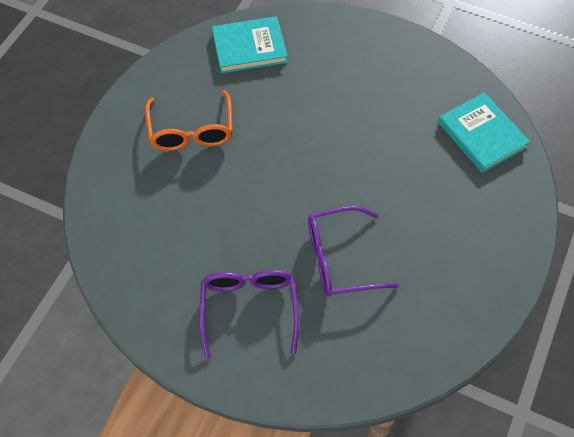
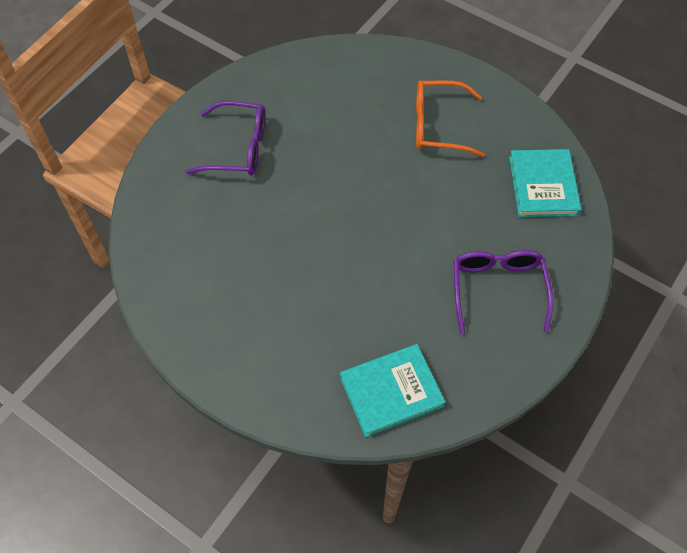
camera: 100 degrees right, 0 degrees up
purple glasses [308,206,399,297] -> purple glasses moved to [453,250,553,334]

